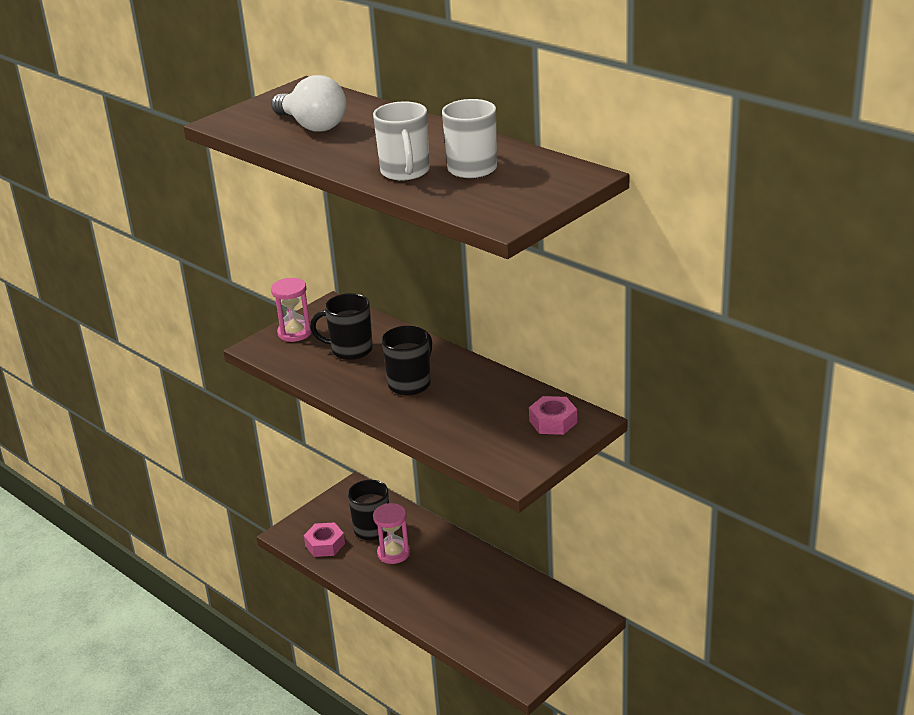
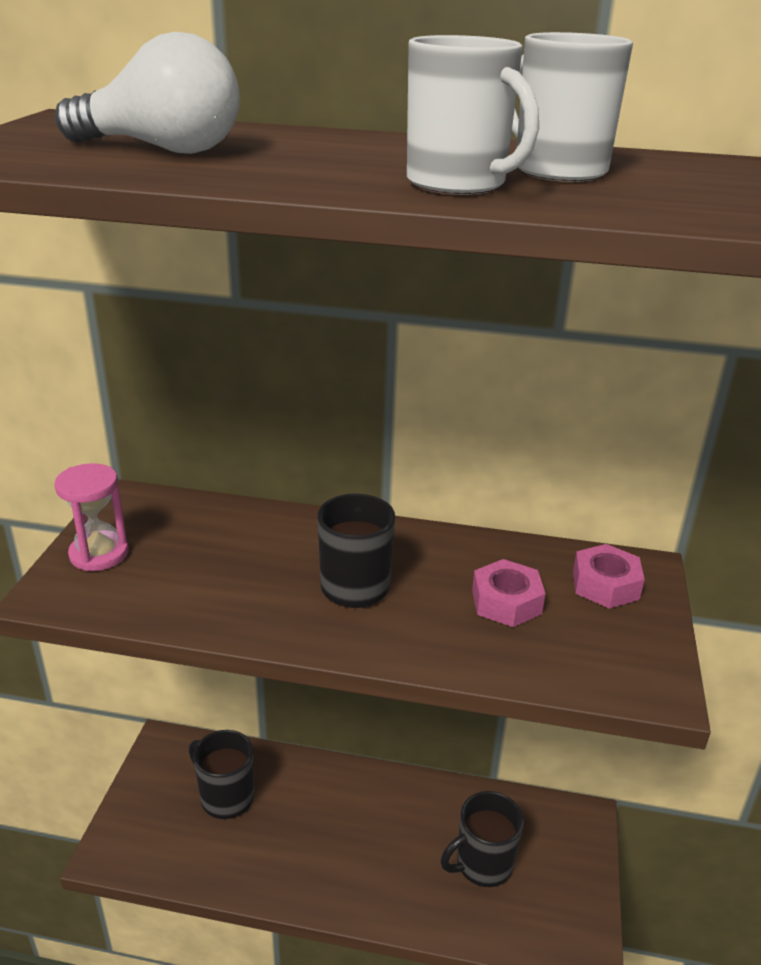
camera: 35 degrees left, 0 degrees up
pink nut [304,522,345,557] -> pink nut moved to [472,559,546,627]
black mug [310,293,373,360] -> black mug moved to [441,791,524,887]
pink hourglass [373,503,410,564] -> none

